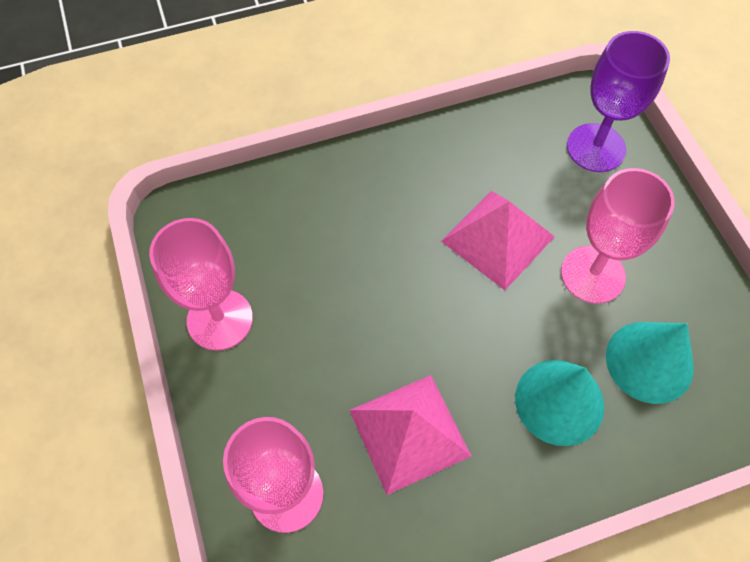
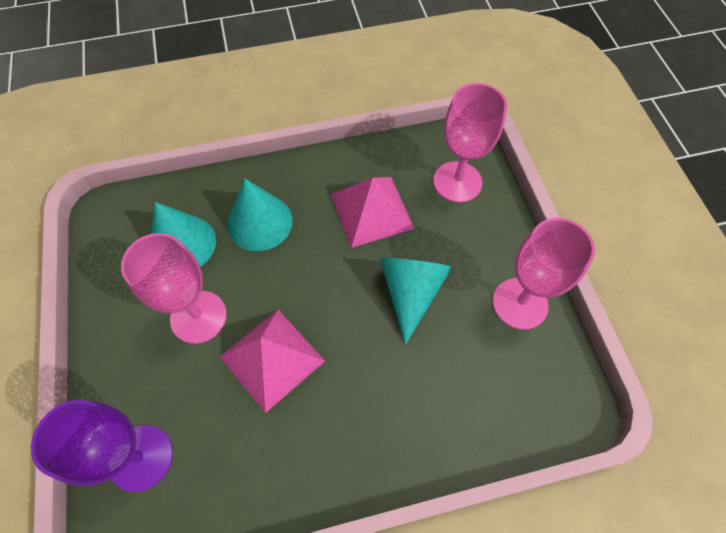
camera: 175 degrees left, 0 degrees up
none -> turquoise cone [380,258,452,345]

